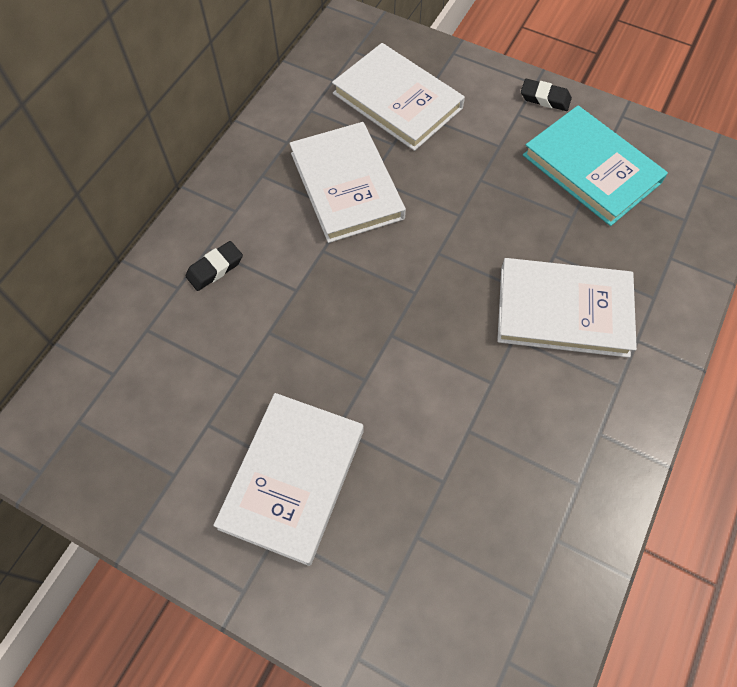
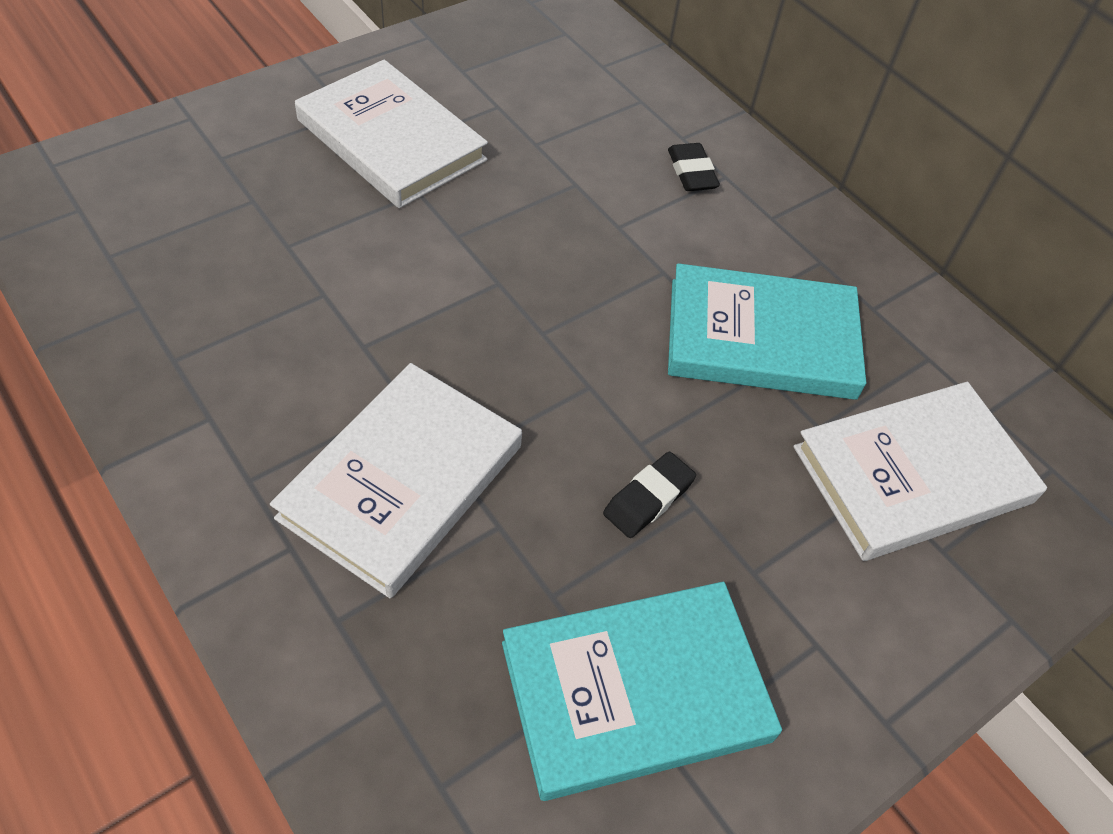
camera: 110 degrees right, 10 degrees down
white book [290,122,406,243] -> turquoise book [668,263,866,400]
black eraser [521,79,572,111] -> black eraser moved to [603,452,696,538]

